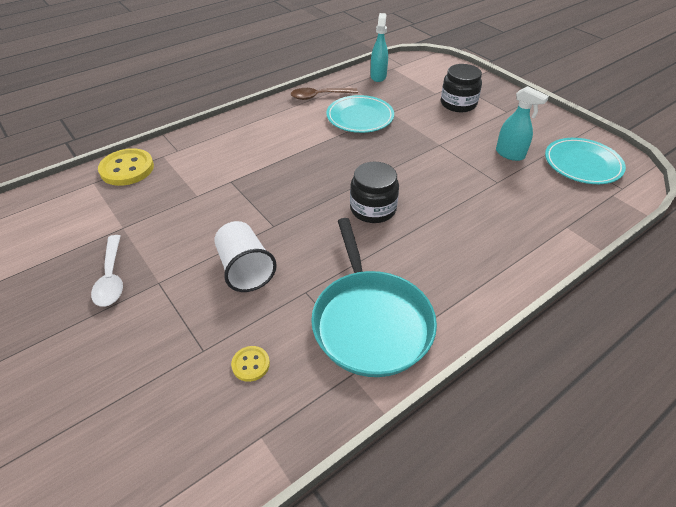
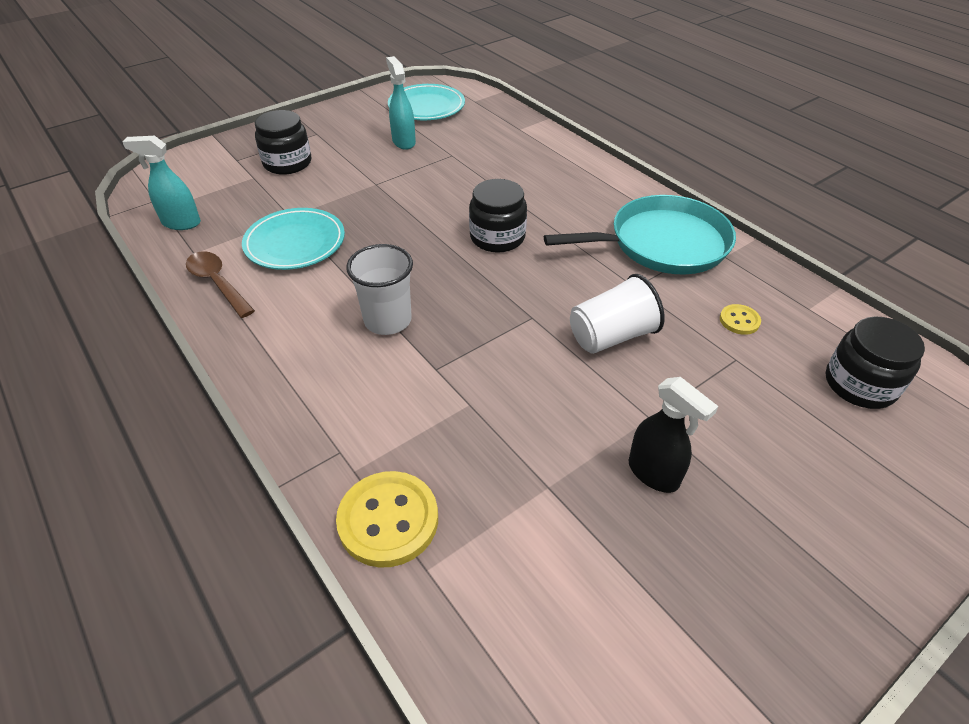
camera: 90 degrees left, 0 degrees up
white spoon [91,235,123,307] -> black spray bottle [629,377,718,493]
brown spoon [291,88,358,100] -> brown spoon turned 150 degrees clockwise [186,251,255,318]
turquoise spray bottle [496,86,549,161] -> turquoise spray bottle turned 60 degrees counterclockwise [386,56,416,150]
none -> white cup [346,244,413,335]
none -> black jar [826,317,925,409]

